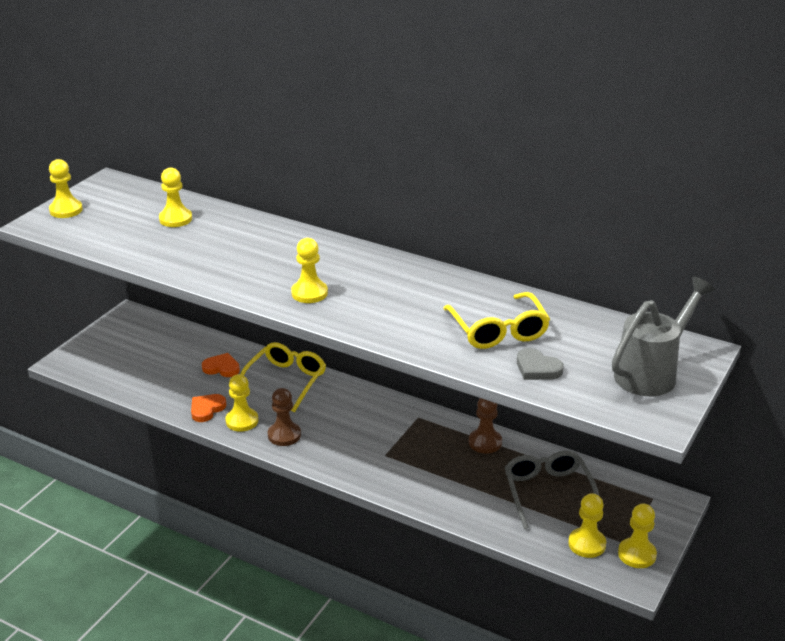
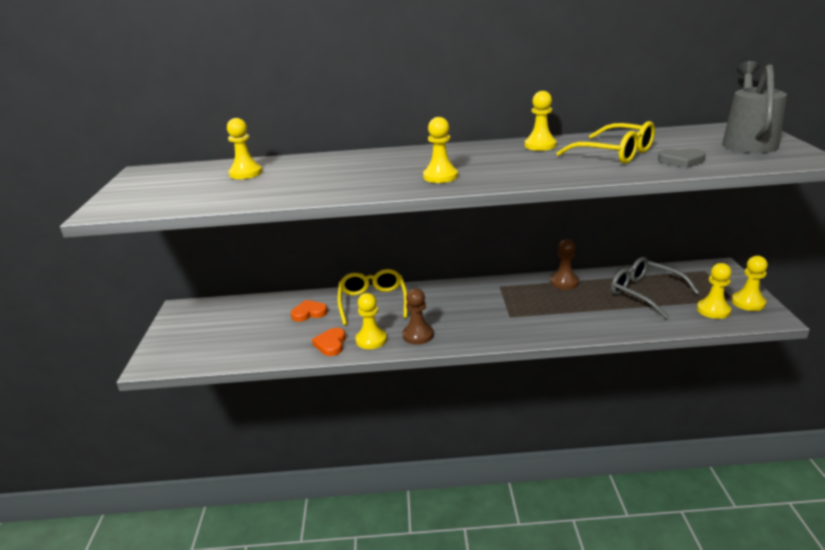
camera: 30 degrees left, 5 degrees down
yellow pawn [49,159,83,218] -> yellow pawn moved to [525,91,557,151]

